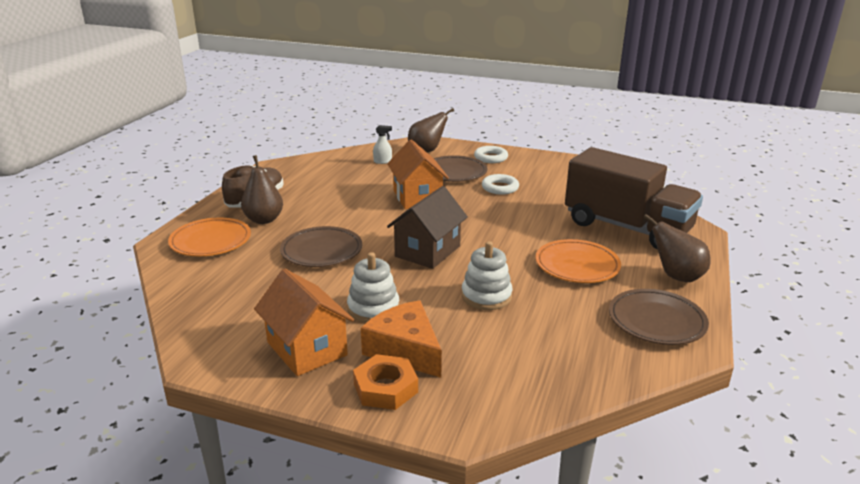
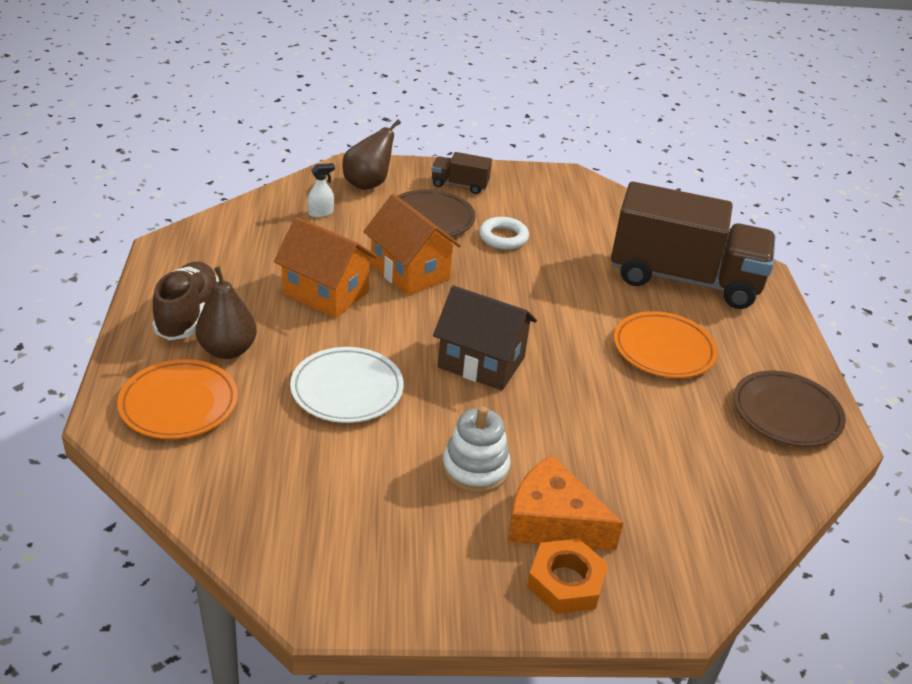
camera: 25 degrees left, 10 degrees up
orange house [254,269,354,376] -> orange house moved to [274,217,377,318]
brown plate [280,226,362,267] -> white plate [290,347,404,423]
brown house [387,186,468,269] -> brown house turned 75 degrees counterclockwise [433,286,537,391]
white stacking toy [462,241,512,310] -> none
white ring [474,146,508,163] -> brown truck [431,152,492,194]
brown pear [644,214,710,282] -> none

